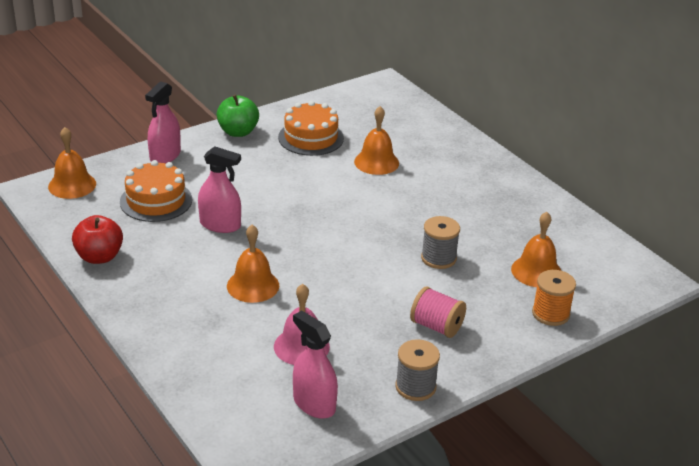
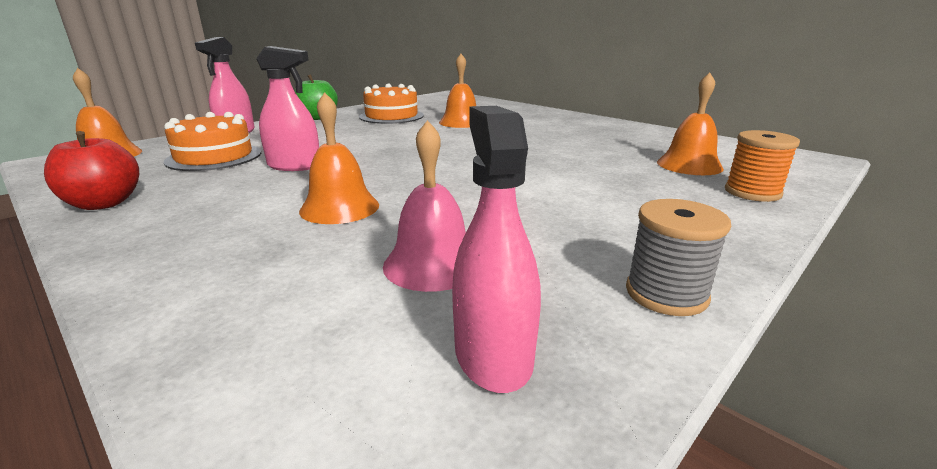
camera: 10 degrees left, 10 degrees down
pink spray bottle [293,310,338,419] -> pink spray bottle turned 45 degrees clockwise [452,106,541,393]
pink spool [410,286,466,338] -> none
grey spool [421,216,460,269] -> none

